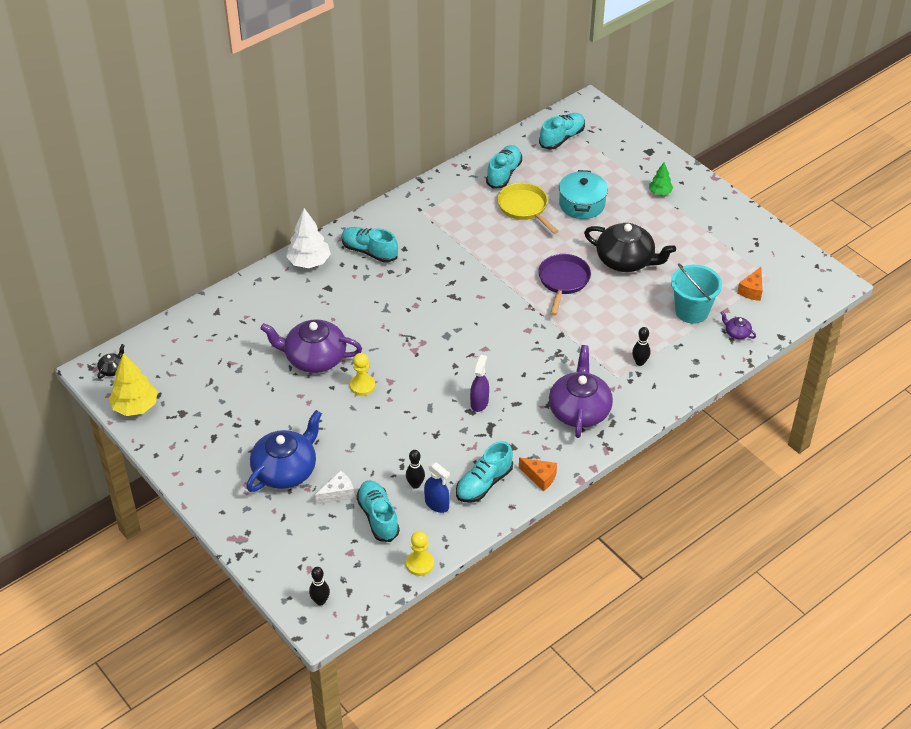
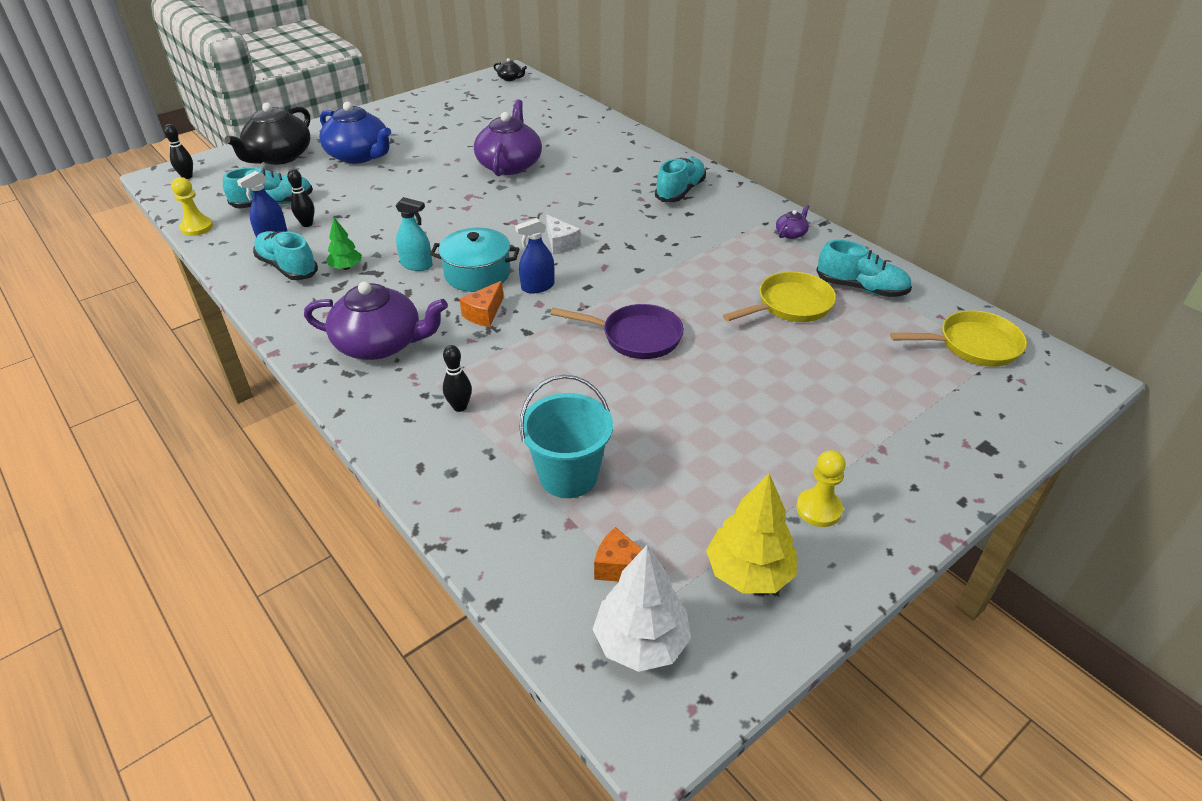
camera: 90 degrees right, 5 degrees down
yellow tree [109,353,158,416] -> yellow tree moved to [706,473,797,593]
white tree [286,208,331,268] -> white tree moved to [593,545,691,672]
white cheese [315,471,354,505] -> white cheese moved to [546,214,581,254]
yellow pawn [350,353,375,396] -> yellow pawn moved to [796,450,846,527]
purple spray bottle [470,355,489,412] -> turquoise spray bottle [395,197,433,271]
orange cheese [519,457,557,491] -> orange cheese moved to [459,281,504,327]
turquoise shoe [539,113,585,150] -> yellow pan [890,310,1027,367]
turquoise pot [559,170,608,219] -> turquoise pot moved to [430,228,520,292]
black teapot [584,223,676,272] -> black teapot moved to [225,102,310,165]
green tree [649,162,673,195] -> green tree moved to [326,217,362,270]
purple teapot [721,311,756,339] -> purple teapot moved to [776,204,810,239]
none -> blue spray bottle [515,218,554,293]

